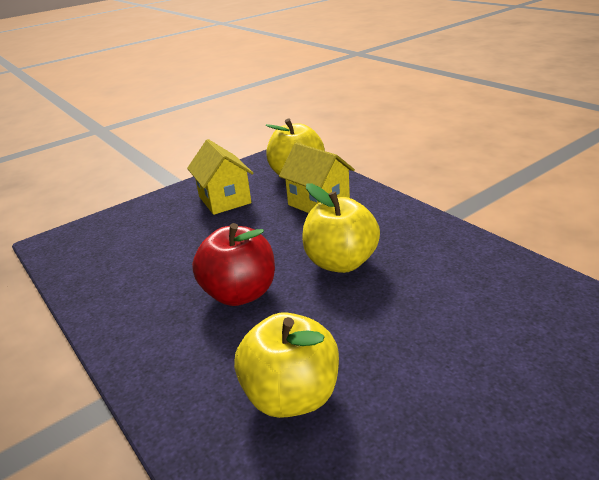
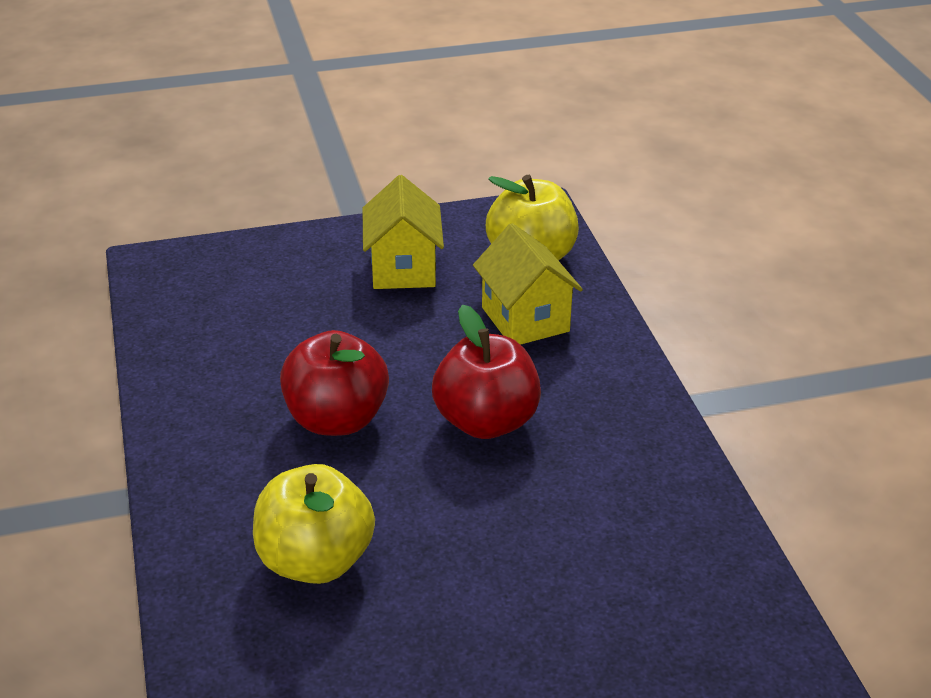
camera: 20 degrees right, 5 degrees up
yellow apple [302,184,380,273] -> red apple [432,304,541,439]

